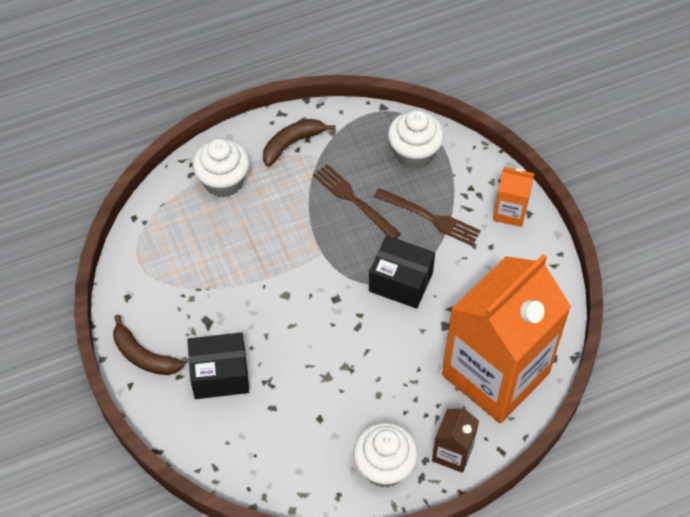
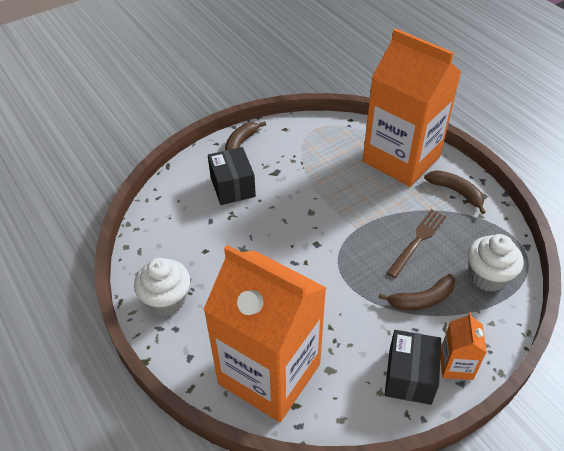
camera: 80 degrees right, 10 degrees down
white cupcake [192,139,250,198] -> orange carton [363,28,461,187]
black box [369,235,435,309] -> black box moved to [385,330,441,405]
brown fork [374,188,481,246] -> brown banana [378,274,455,311]
brown carton [432,406,479,473] -> none

